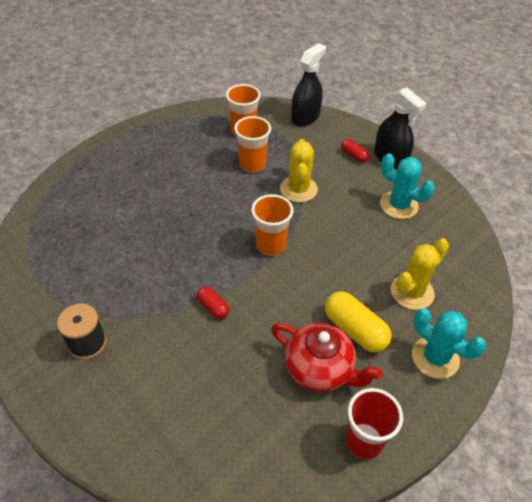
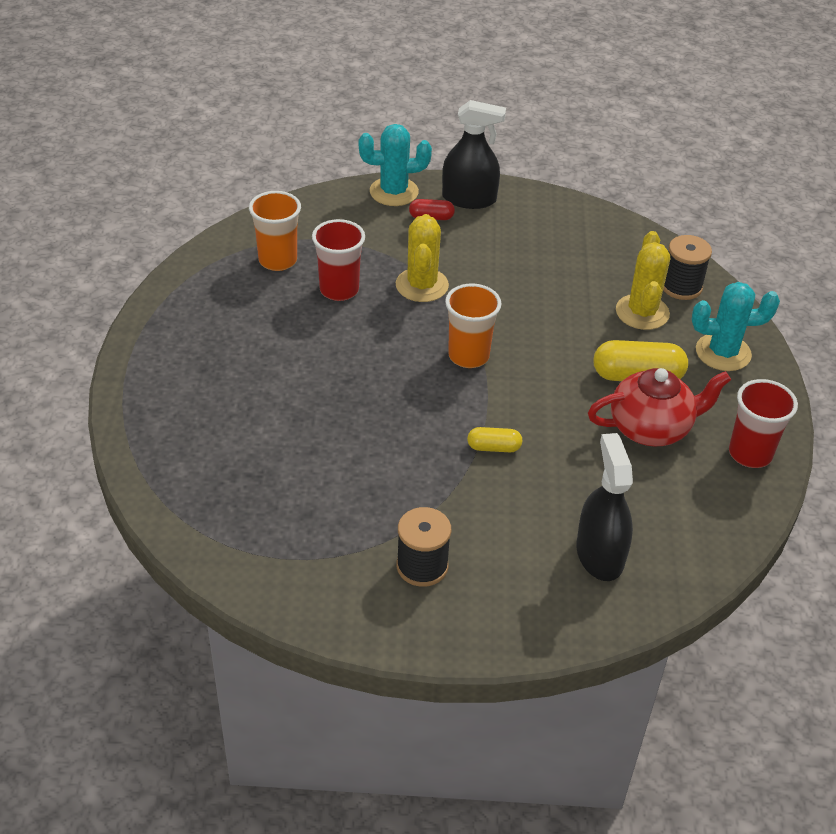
camera: 45 degrees left, 5 degrees down
red capsule [197,287,229,319] -> yellow capsule [467,427,522,452]
orange cup [234,116,271,172] -> red cup [312,219,365,301]
yellow cactus [280,139,318,202] -> yellow cactus turned 45 degrees clockwise [396,214,449,302]
black spray bottle [291,43,326,126] -> black spray bottle moved to [577,433,633,581]
turquoise cactus [380,153,435,219] -> turquoise cactus moved to [358,124,432,206]
none -> black spool [663,235,712,300]

